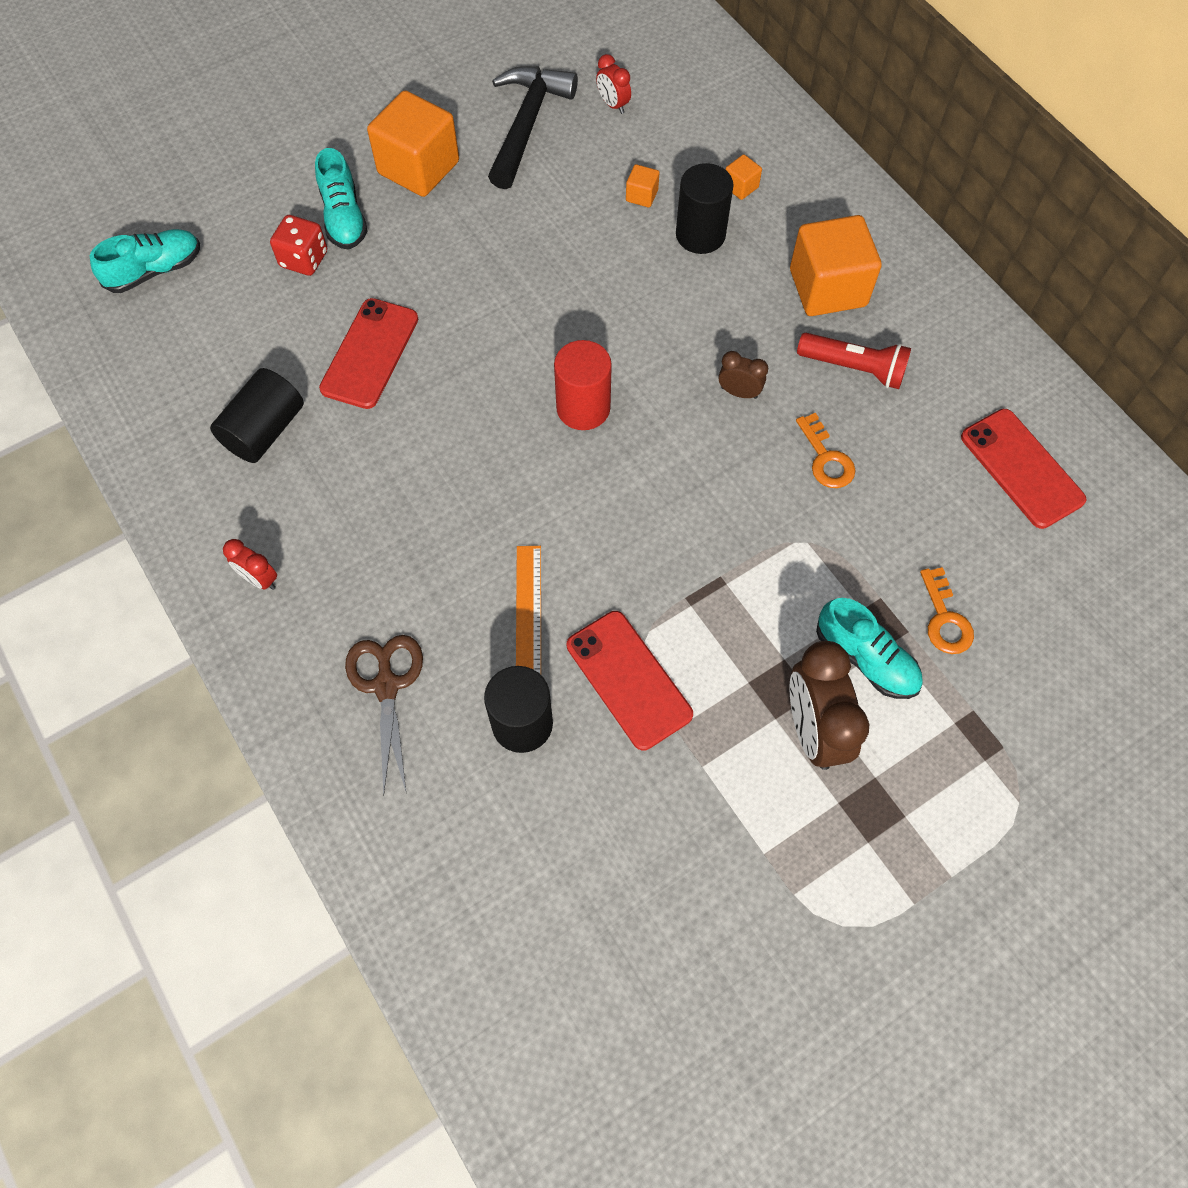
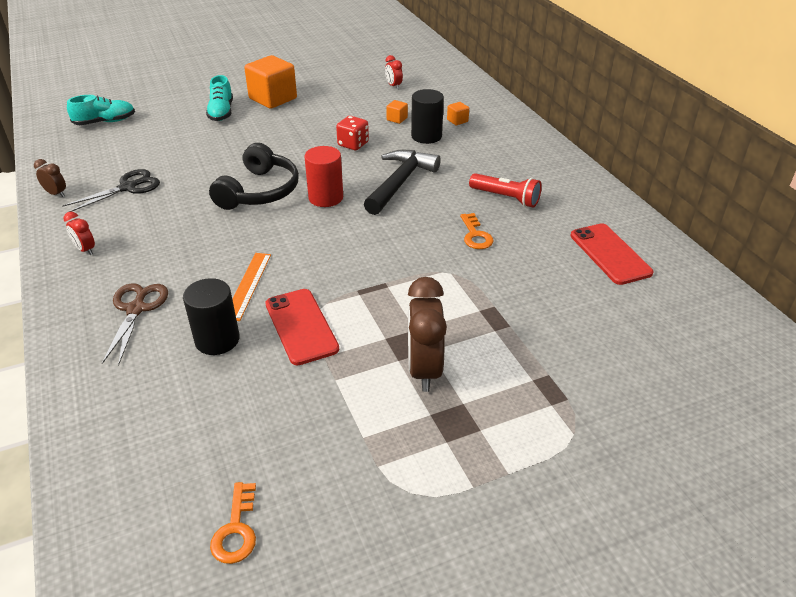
camera: 10 degrees right, 25 degrees down
black cylinder [210,368,304,463] -> black scissors [62,169,160,212]
red dice [270,215,327,276] -> red dice moved to [336,116,369,150]
red phone [319,298,418,409] -> none
black hammer [488,66,578,189] -> black hammer moved to [364,150,441,215]
brown clock [719,351,768,399] -> brown clock moved to [34,159,66,197]
orange cube [790,215,882,316] -> none
turquoise shoe [816,598,923,699] -> none
orange key [920,567,974,654] -> orange key moved to [210,482,256,564]
none -> black headphones [209,143,299,210]

